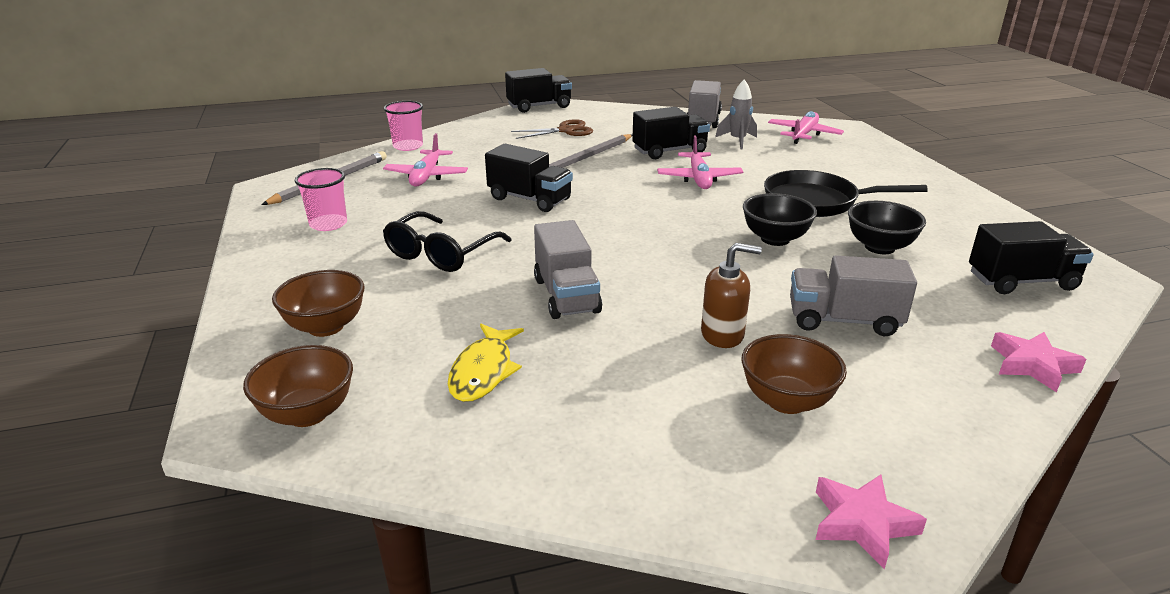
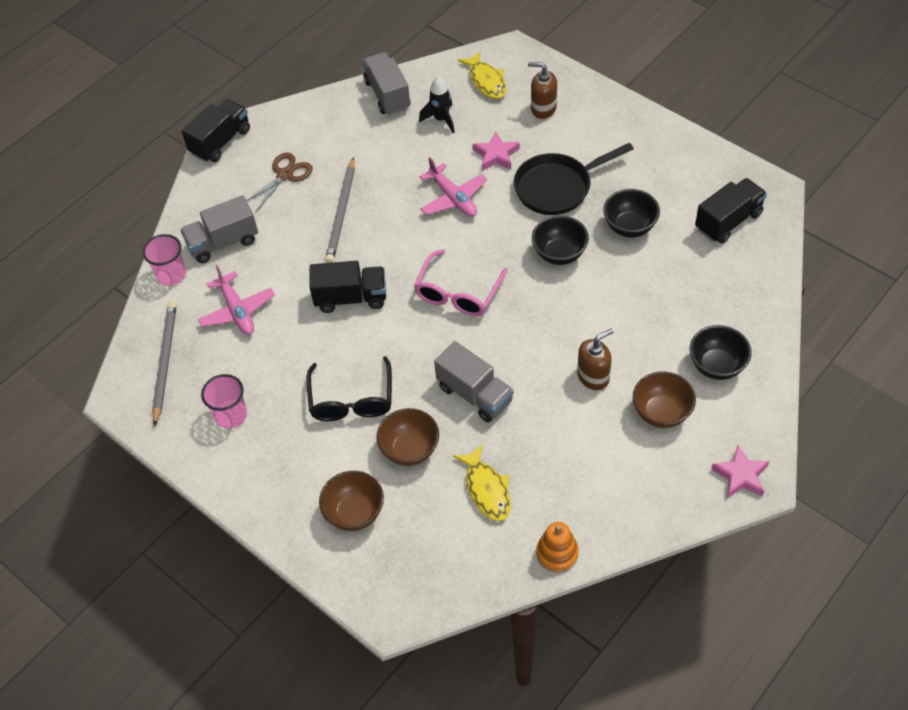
camera: 30 degrees left, 25 degrees up
brown bowl [243,345,353,427] -> brown bowl moved to [376,408,439,466]
black truck [632,107,710,159] -> none
grey rocket [715,79,757,150] -> black rocket [419,76,455,133]
pink plane [768,111,844,144] -> yellow fish [458,51,506,99]
grey truck [790,255,917,336] -> grey truck moved to [180,195,258,263]
pink star [991,332,1086,392] -> pink star moved to [473,131,520,171]
none -> pink glasses [414,249,508,316]
none -> brown soap dispenser [528,62,557,119]
none -> orange stacking toy [536,522,579,572]
none -> black bowl [690,325,752,380]

